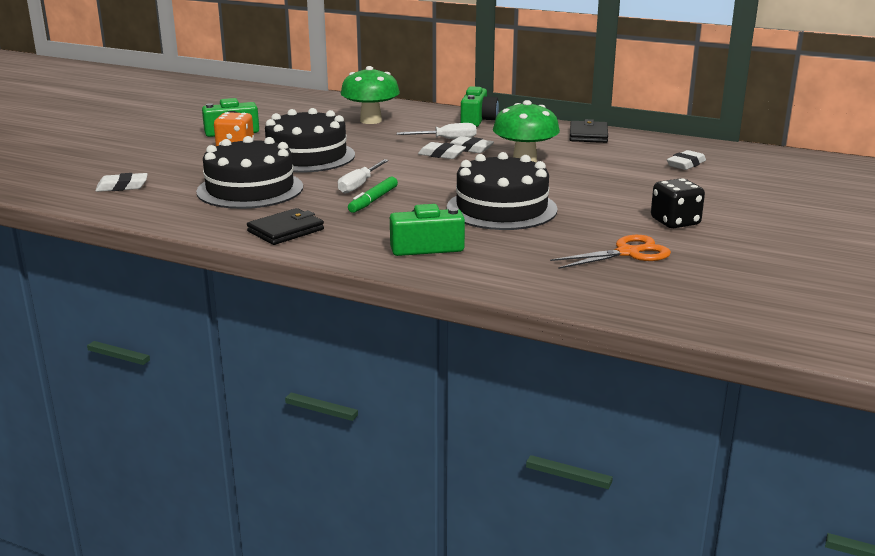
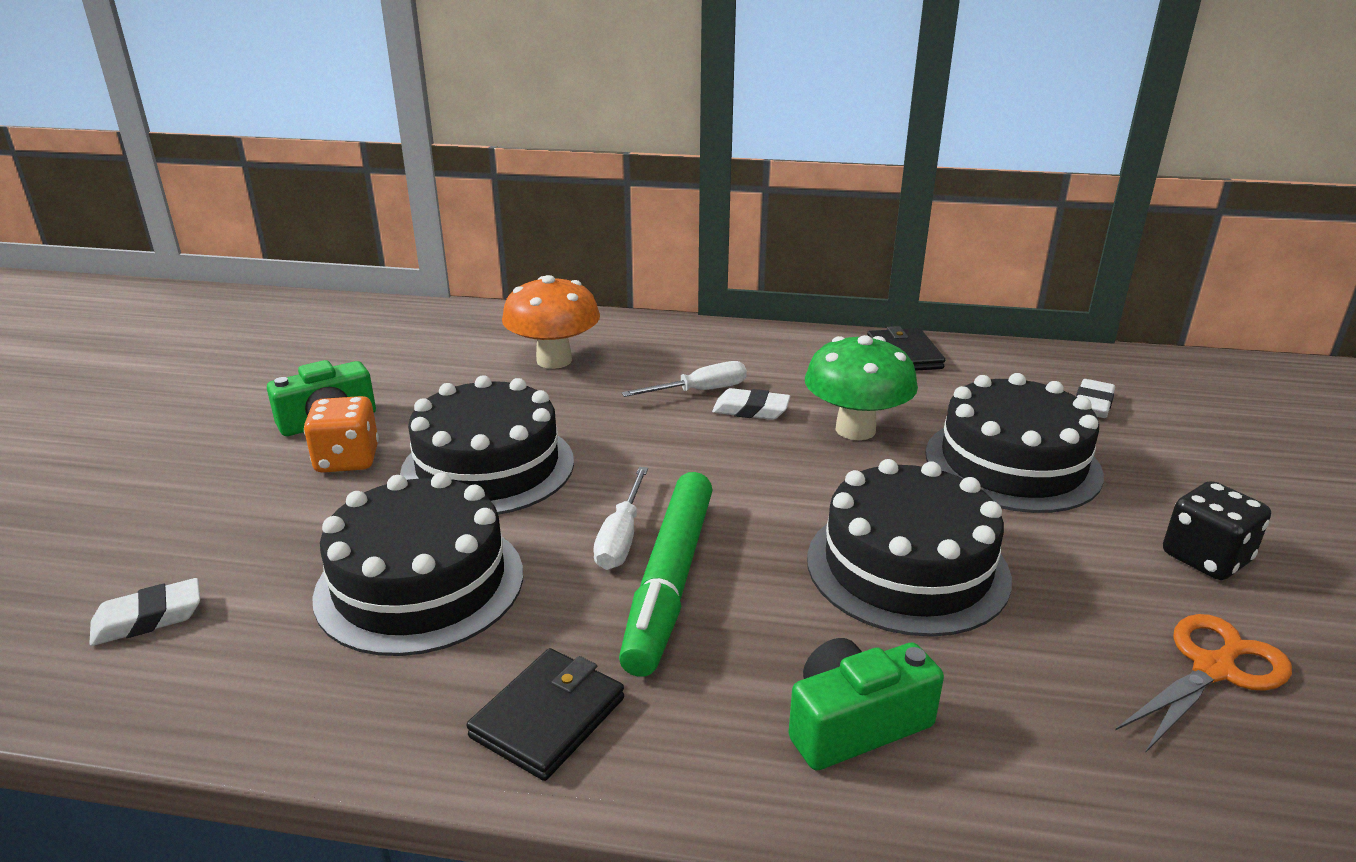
camera: 15 degrees left, 5 degrees up
green mushroom [341,66,400,124] -> orange mushroom [502,275,600,369]
green marker [348,177,398,213] -> green marker [619,472,713,677], size x1.80
white eraser [418,142,466,159] -> none
green camera [461,86,499,127] -> none
none -> black cake [926,373,1104,513]

